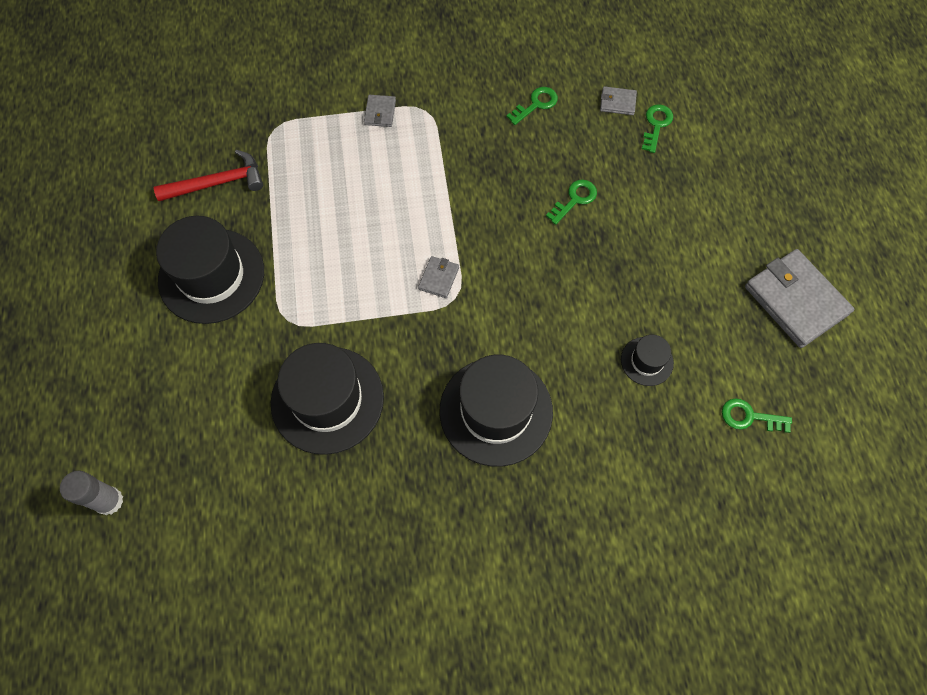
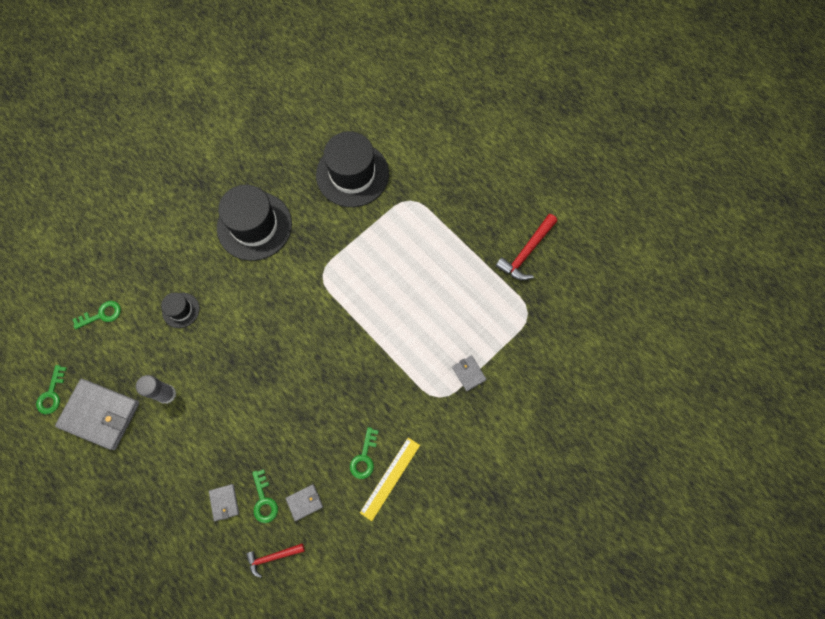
camera: 145 degrees right, 5 degrees up
grey glue stick [60,471,123,515] -> grey glue stick moved to [136,375,176,404]
black hat [156,216,264,324] -> none
grey wallet [418,256,459,298] -> grey wallet moved to [209,484,239,521]
green key [546,180,597,225] -> green key moved to [36,365,67,414]
none -> red hammer [246,543,305,578]
none -> yellow ruler [360,437,420,521]

